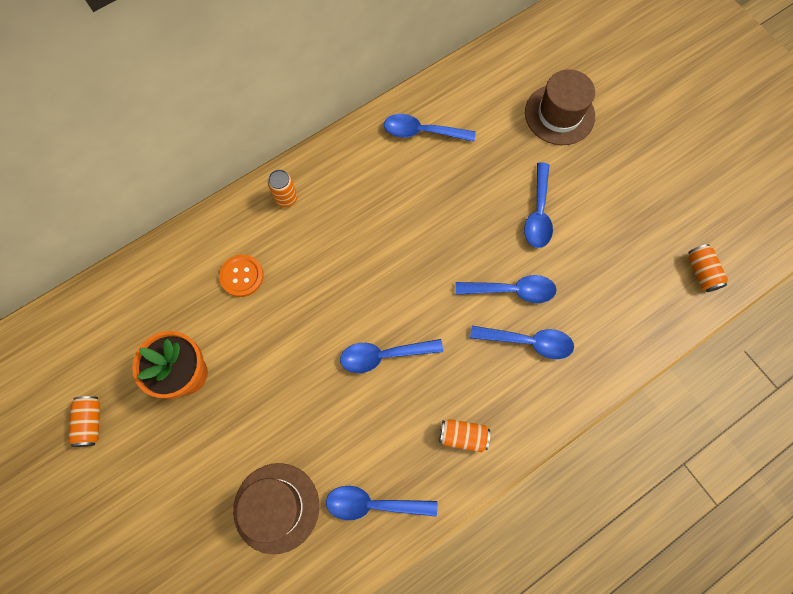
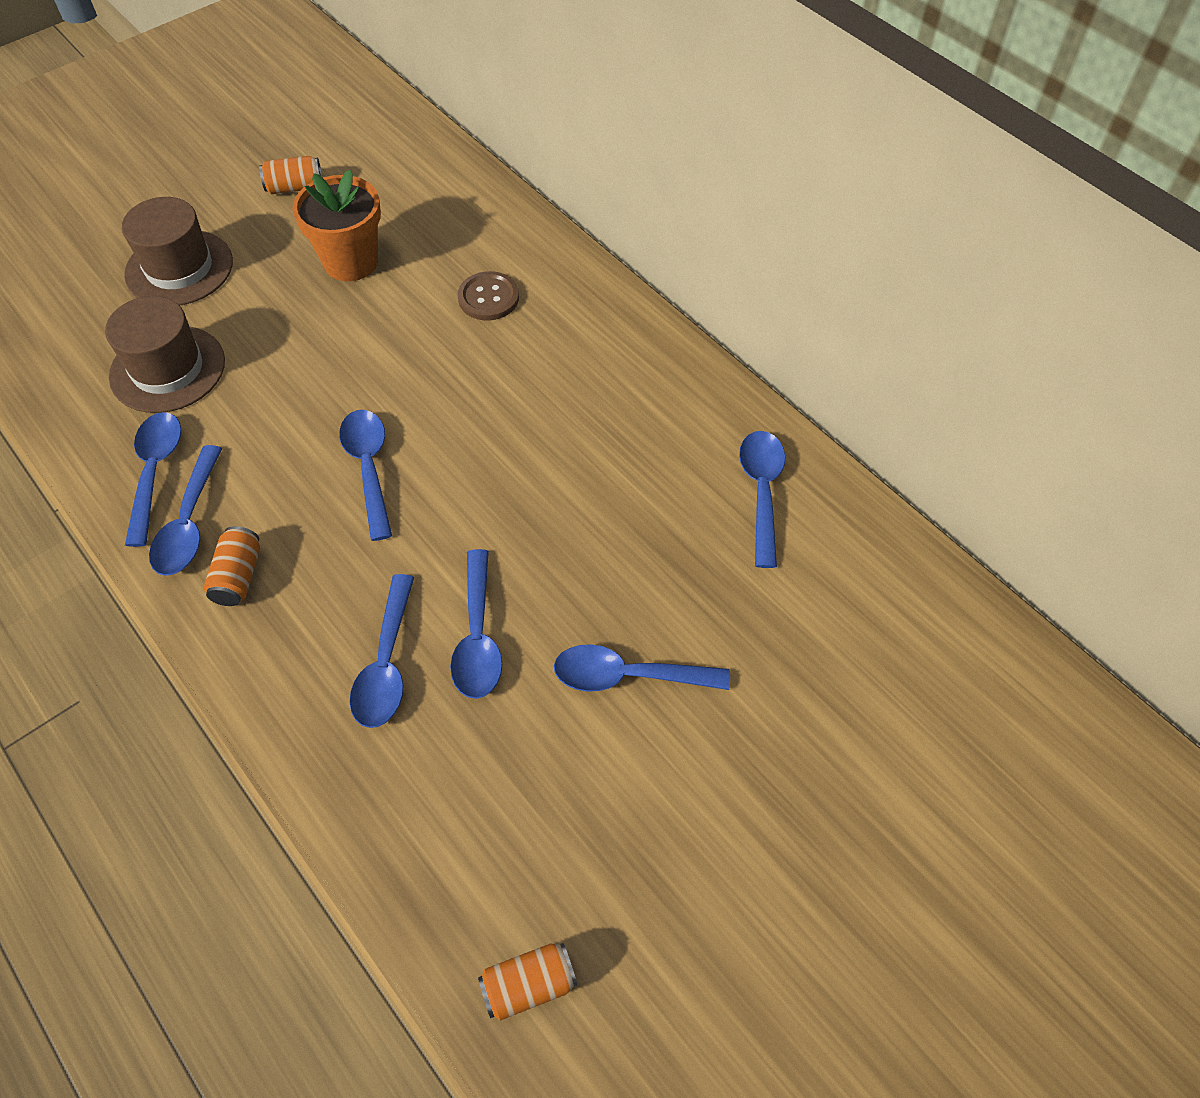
camera: 85 degrees right, 15 degrees down
orange button [219,255,264,297] -> brown button [458,271,519,320]
orange can [268,170,297,207] -> none
brown hat [525,69,595,145] -> brown hat moved to [122,197,233,306]
none -> blue spoon [149,445,222,576]

